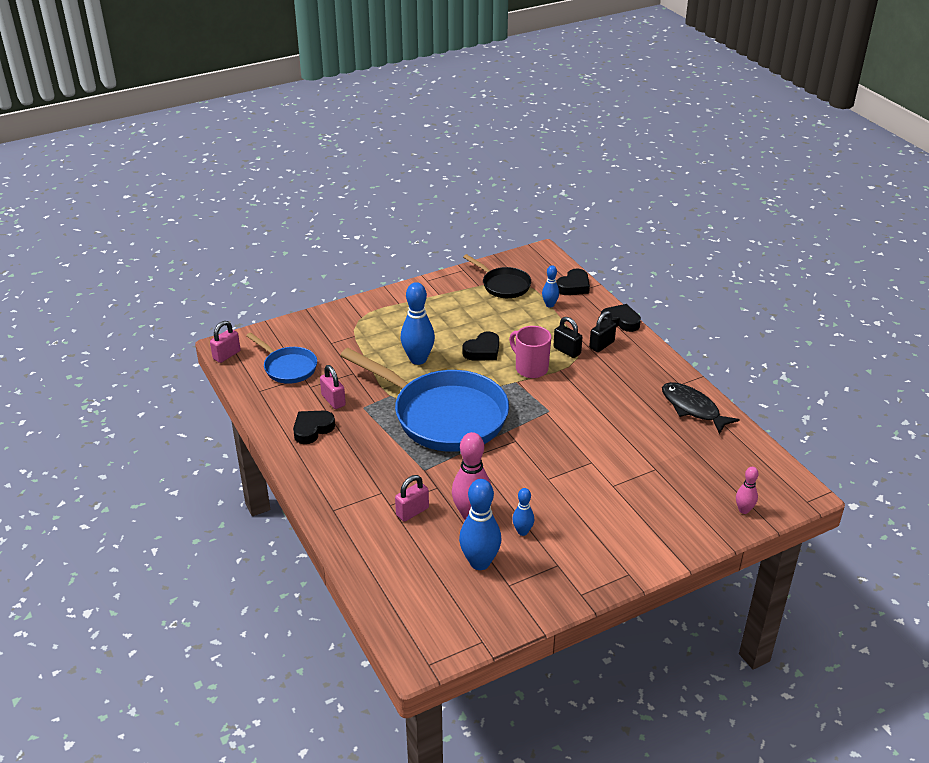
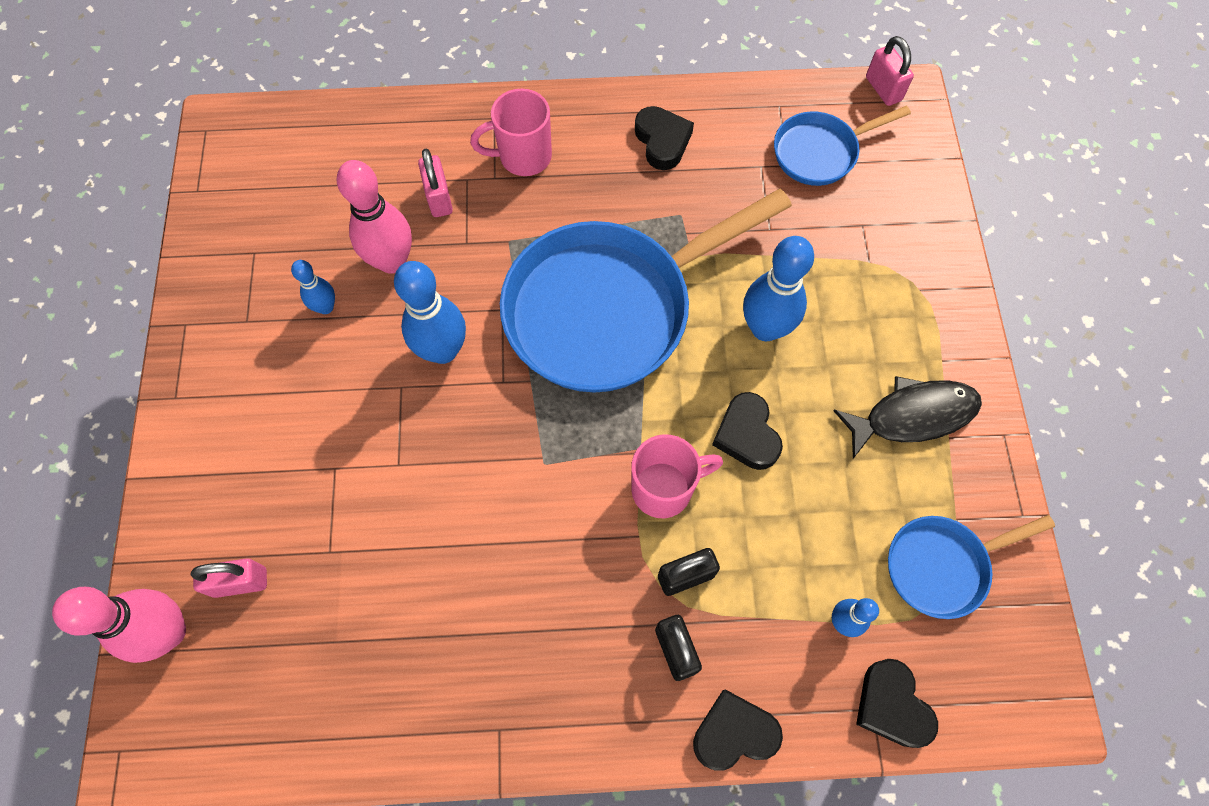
camera: 115 degrees right, 30 degrees up
pink padlock [320,365,346,409] -> pink padlock moved to [191,558,267,598]
blue bowling pin [459,479,501,570] -> blue bowling pin moved to [394,261,466,364]
black pan [463,254,531,298] -> blue pan [888,515,1055,619]
black heart [601,304,641,332] -> black heart turned 150 degrees counterclockwise [693,689,783,771]
black fish [662,382,740,434] -> black fish moved to [833,376,982,459]
pink bowling pin [736,467,759,514] -> pink bowling pin [52,587,186,663], size x1.85
none -> pink mug [470,89,552,176]

